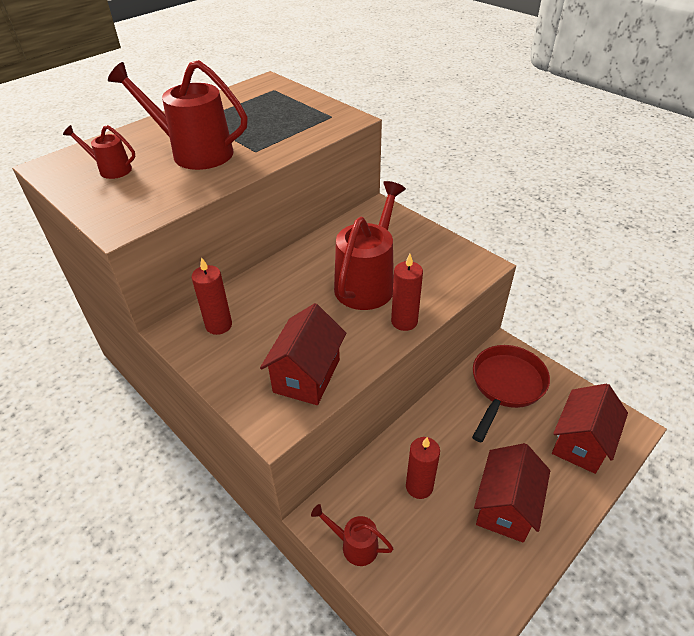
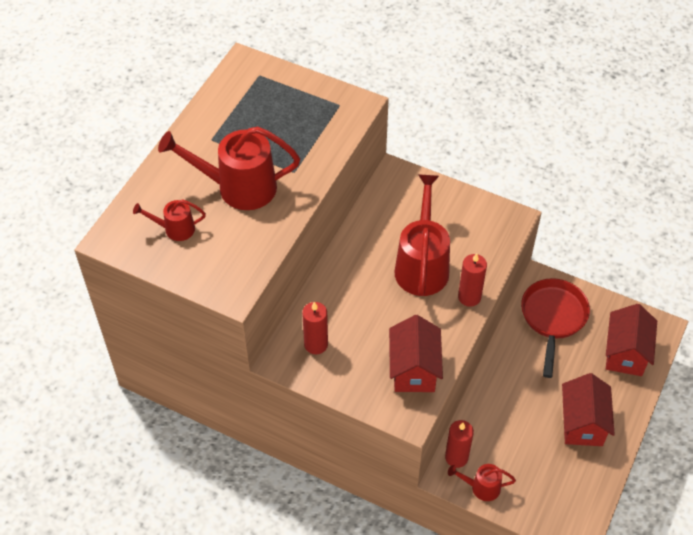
camera: 20 degrees left, 10 degrees up
red candle [406,437,440,499] -> red candle moved to [445,420,474,468]

